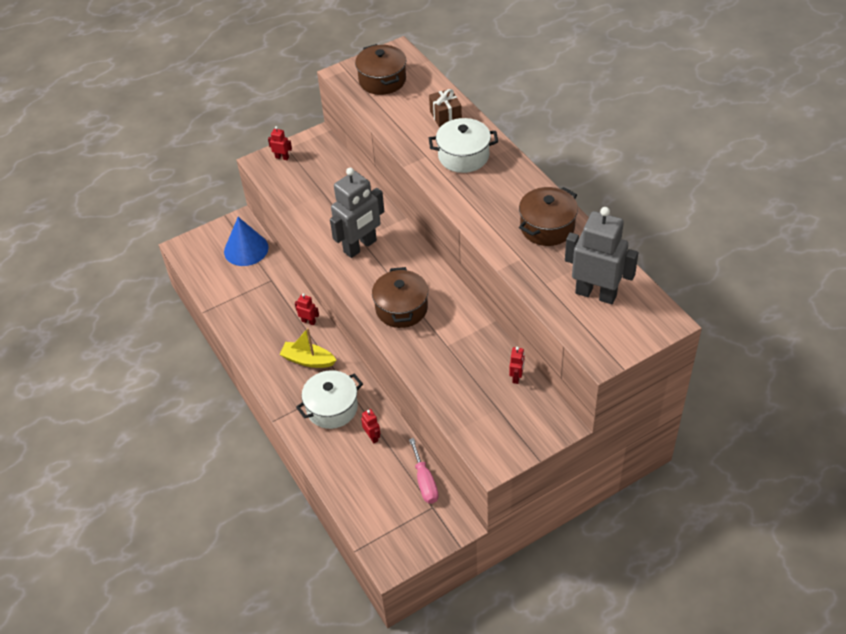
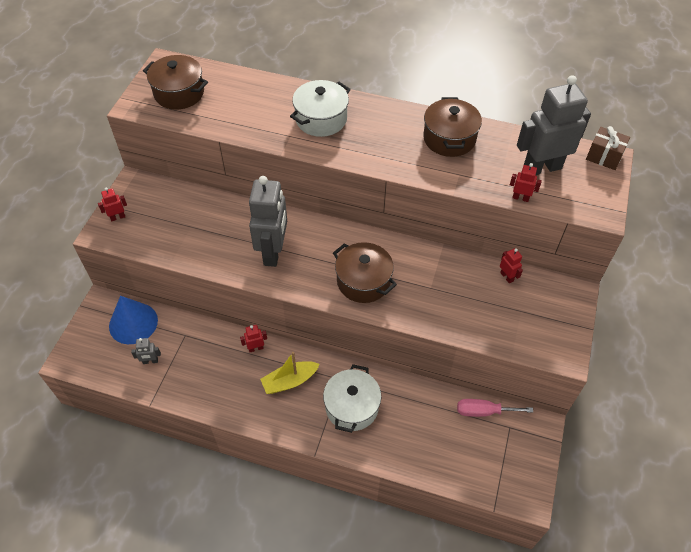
camera: 45 degrees left, 5 degrees up
red robot [361,409,380,443] -> red robot moved to [510,163,542,202]
pink screwdriver [409,438,438,504] -> pink screwdriver turned 150 degrees clockwise [457,399,533,417]
brown gift [429,89,462,128] -> brown gift moved to [586,126,630,170]
none -> grey robot [131,338,161,364]

